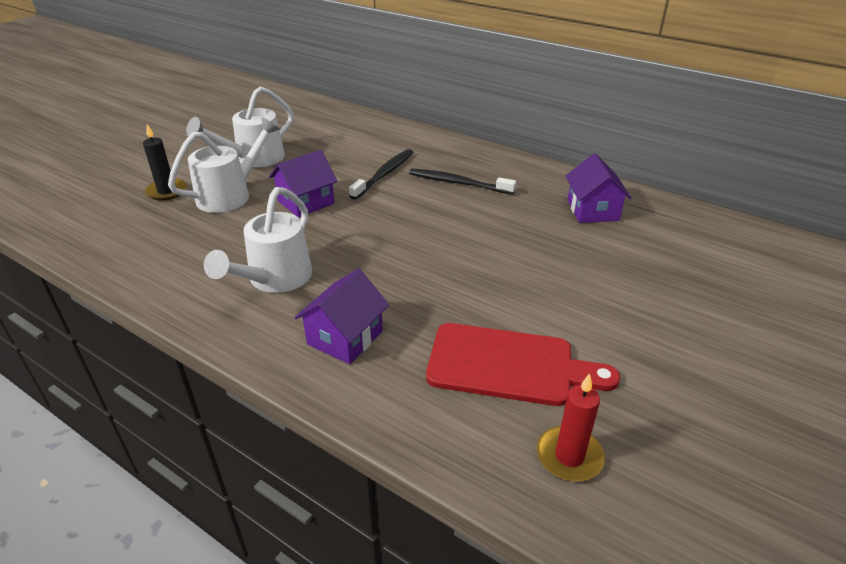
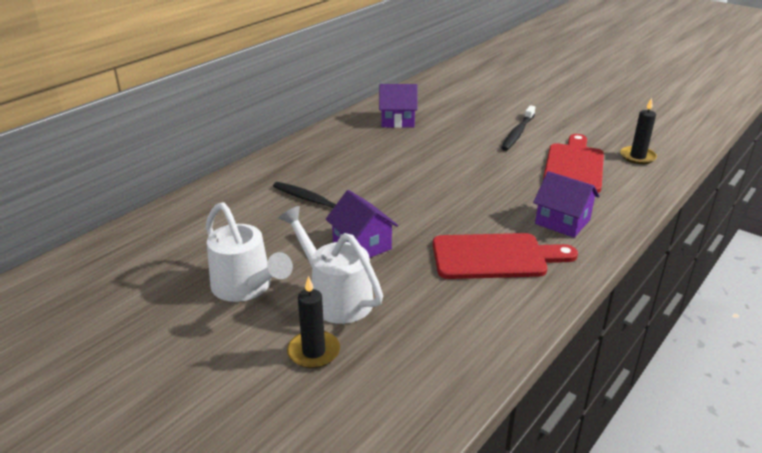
camera: 85 degrees left, 5 degrees down
white watering can [204,187,312,293] -> red cutting board [433,233,578,279]
black toothbrush [409,169,516,194] -> black toothbrush moved to [501,105,536,151]
red candle [537,374,605,482] -> black candle [620,98,657,164]

